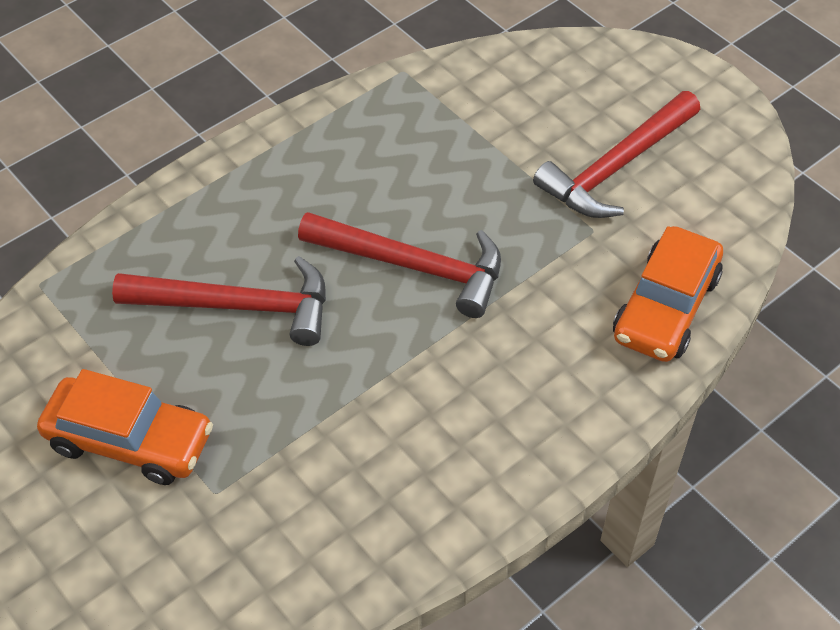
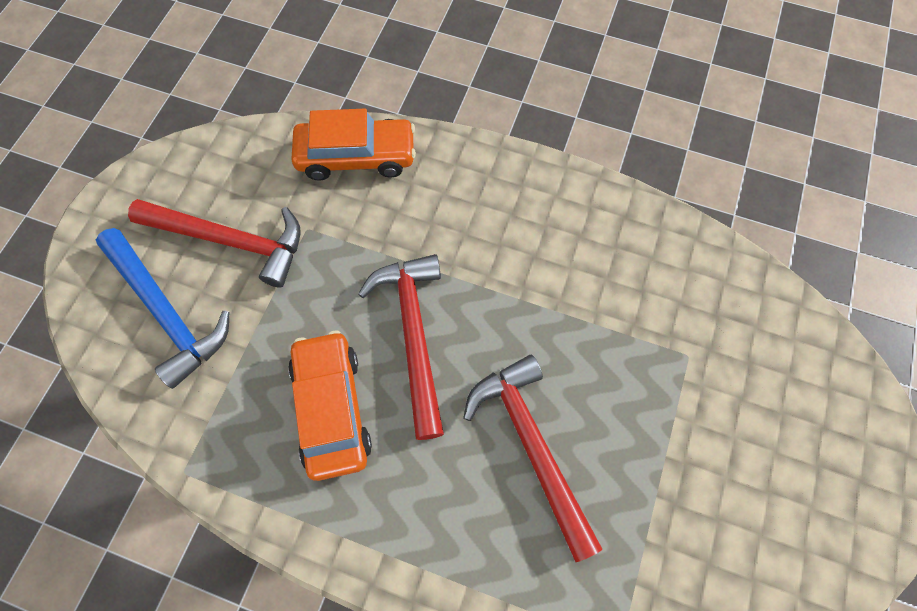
camera: 120 degrees left, 15 degrees up
orange car [37,369,213,485] -> orange car moved to [288,331,372,481]
none -> blue hammer [96,228,230,389]

